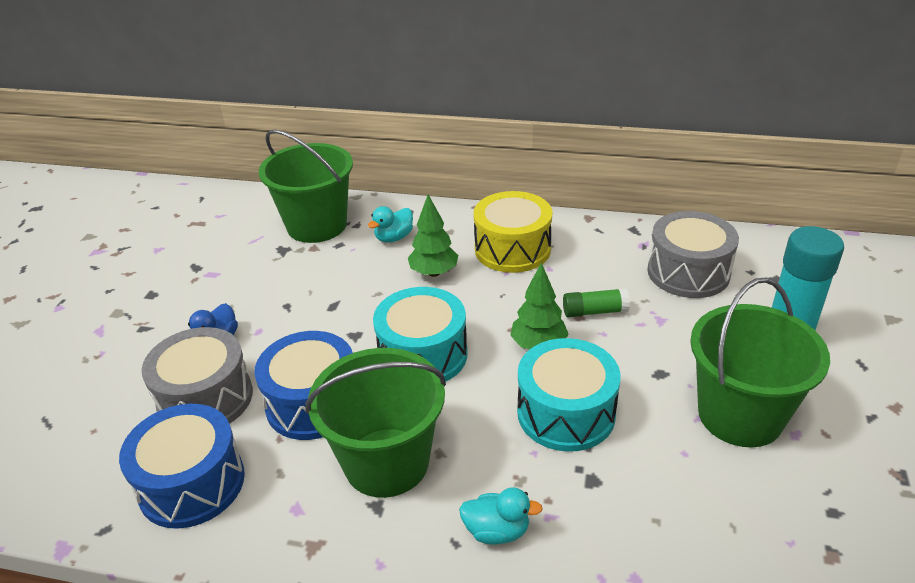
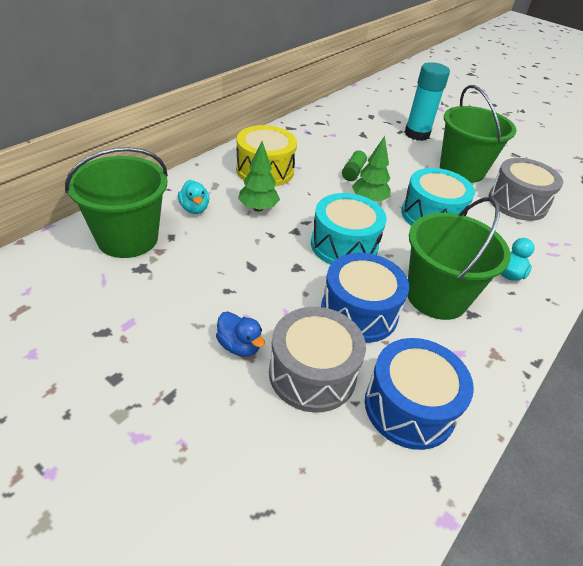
camera: 70 degrees left, 5 degrees up
grey drum [647,211,739,298] -> grey drum moved to [488,158,563,221]

